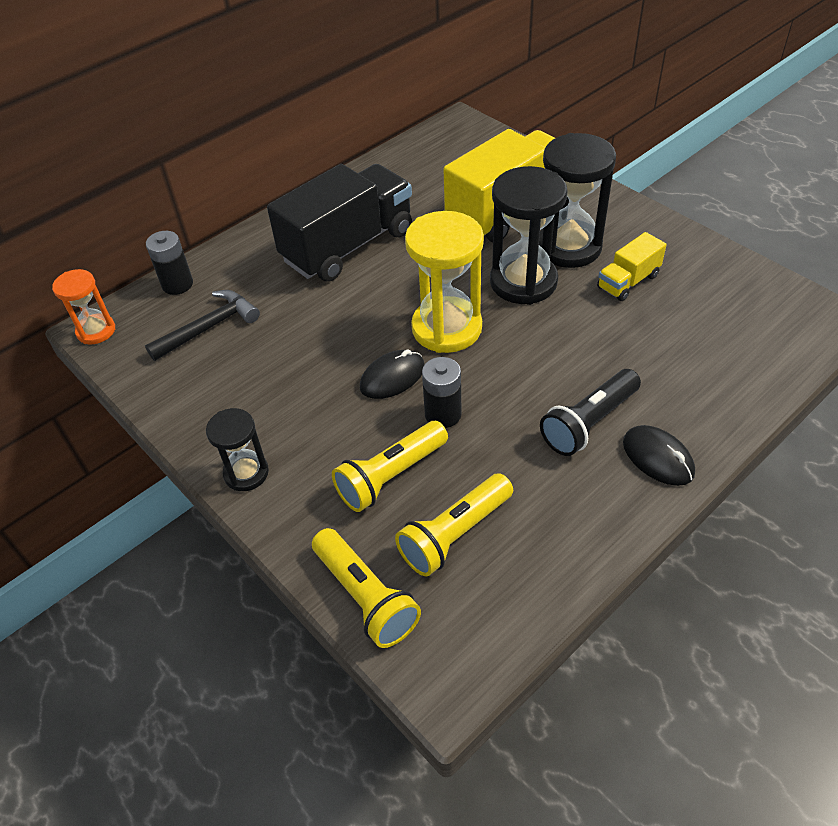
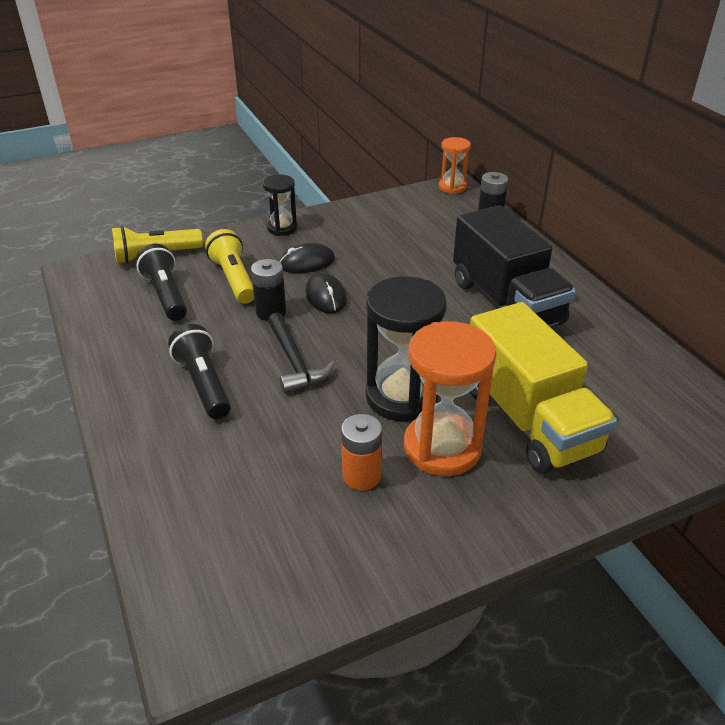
camera: 105 degrees right, 10 degrees down
black hammer [145,290,260,361] -> black hammer moved to [268,312,335,394]
yellow flashlight [395,473,513,577] -> black flashlight [136,244,187,321]
yellow hourglass [405,211,484,353] -> none
black hourglass [539,133,616,268] -> orange hourglass [404,321,496,476]
yellow truck [597,232,667,301] -> orange battery [341,414,382,490]
black mouse [623,425,695,486] -> black mouse moved to [279,243,335,273]

